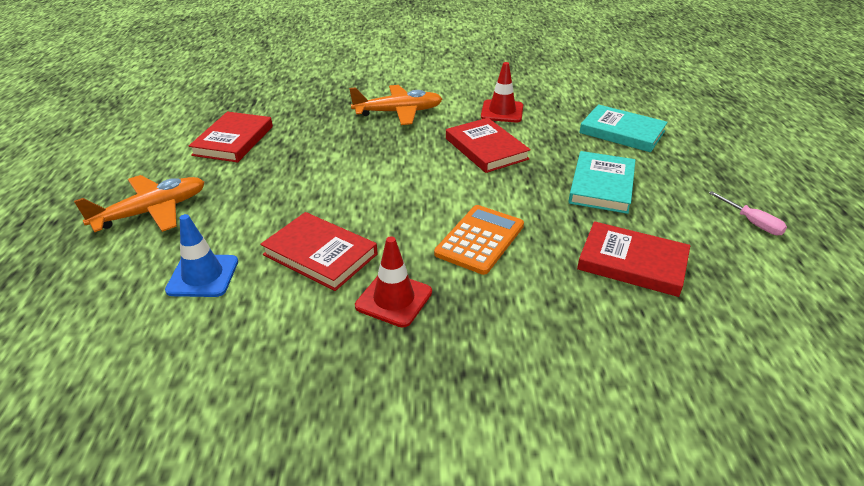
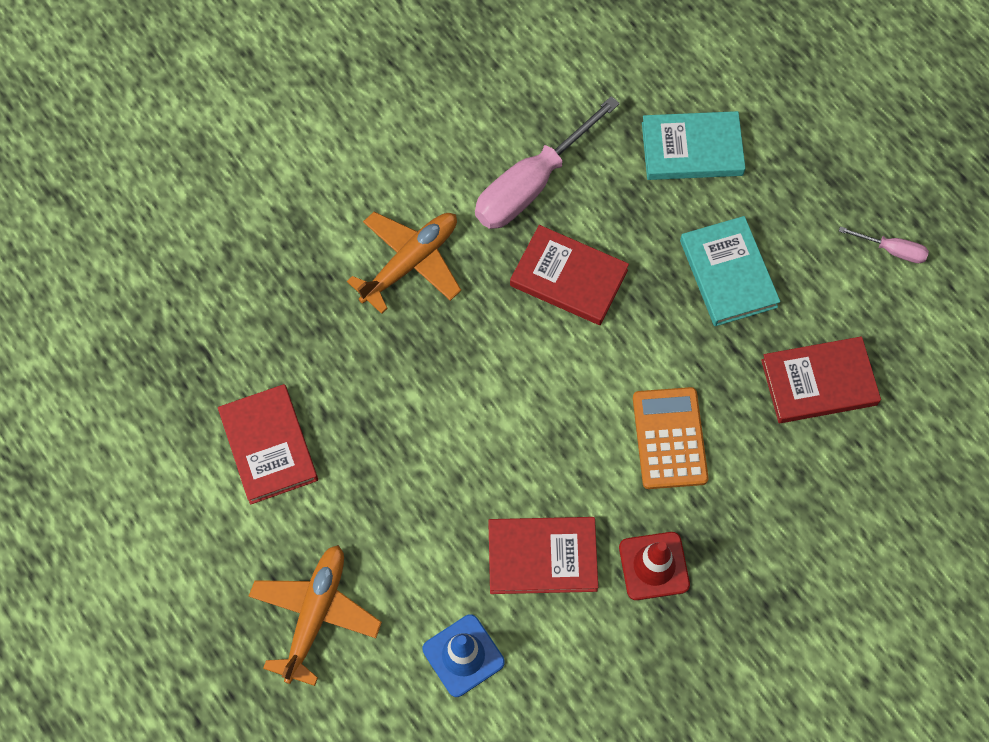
camera: 35 degrees left, 30 degrees up
red traffic cone [481,62,523,122] -> pink screwdriver [475,96,620,229]

